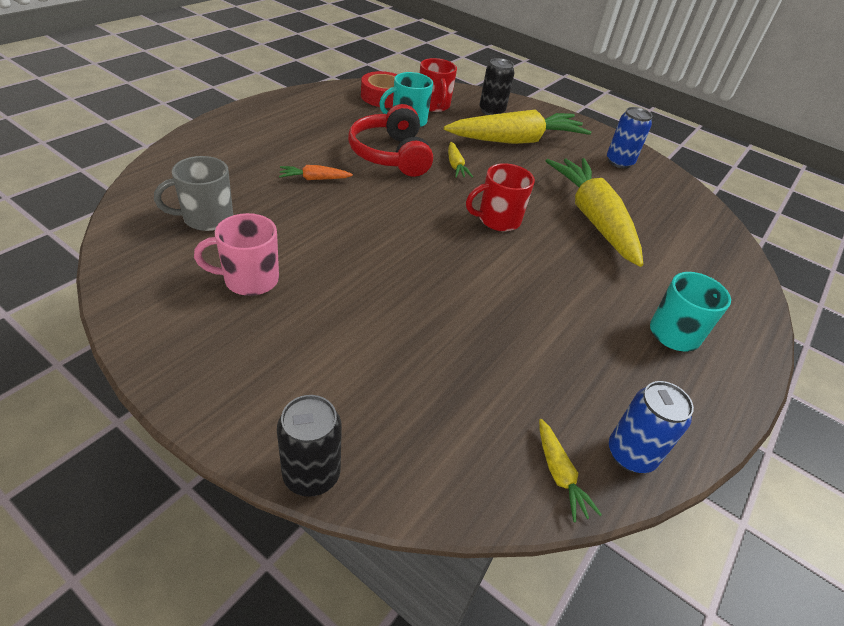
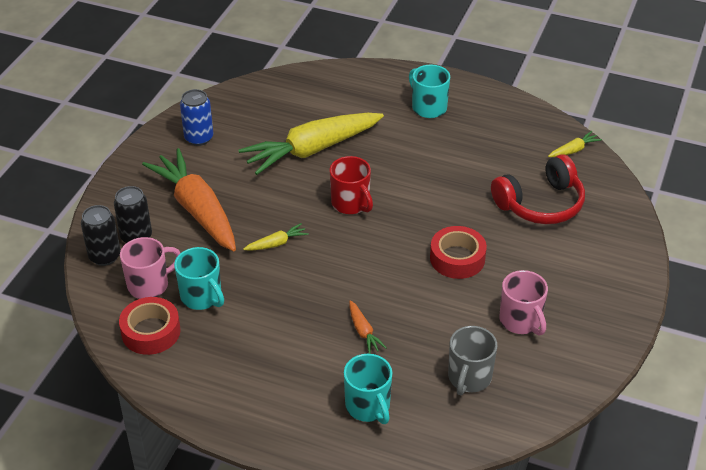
camera: 100 degrees left, 0 degrees up
grey mug [154,156,233,231] -> grey mug turned 60 degrees clockwise [448,326,497,395]
black can [277,395,342,497] -> black can moved to [81,205,121,266]
red headphones [348,104,433,177] -> red headphones moved to [491,154,585,224]
red mug [420,58,457,112] -> pink mug [120,237,180,299]
yellow carrot [444,109,591,144] -> orange carrot [142,148,236,251]
blue can [609,381,694,473] -> none
none -> turquoise mug [344,354,392,424]
none -> red tape [430,226,487,279]

